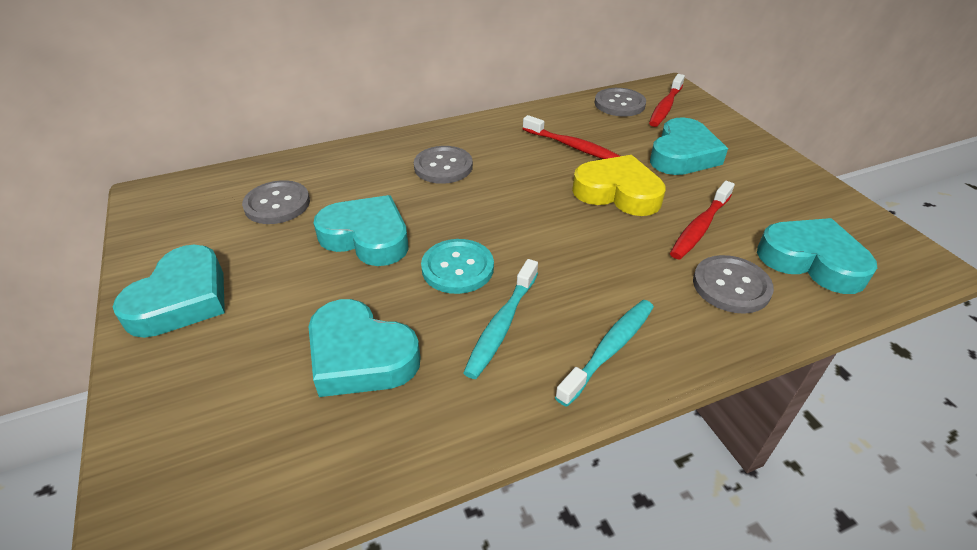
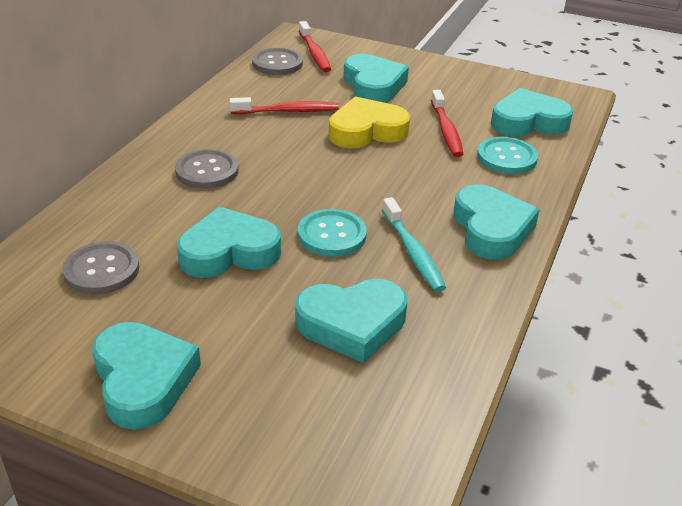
camera: 45 degrees left, 5 degrees down
turquoise toothbrush [555,300,654,407] -> turquoise heart [454,184,540,260]
grey button [693,255,774,314] -> turquoise button [477,137,538,174]

